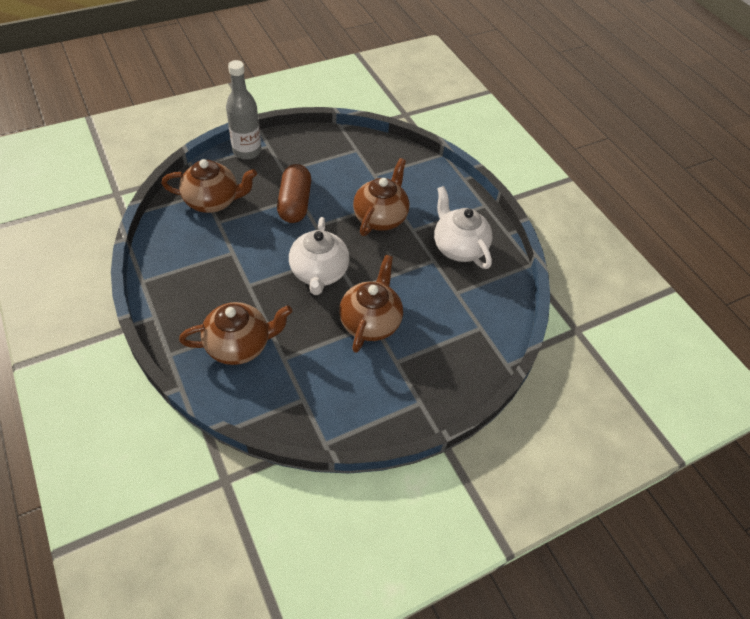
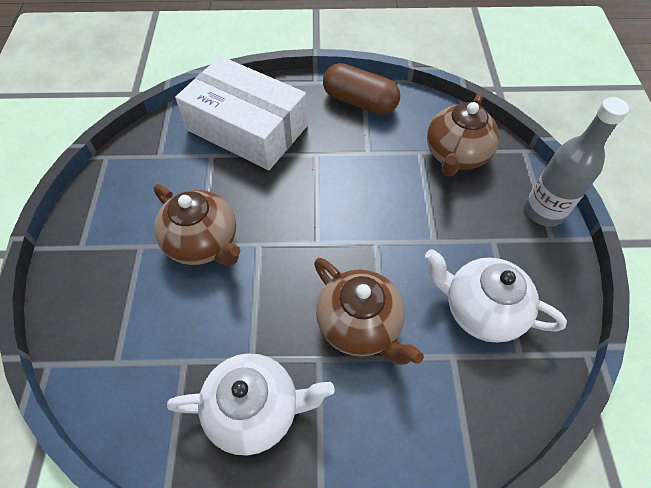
camera: 120 degrees right, 5 degrees up
brown teapot [179,302,292,365] -> white box [175,56,308,170]
brown capsule [277,164,311,223] -> brown capsule moved to [323,63,400,115]
white teapot [289,217,349,295] -> white teapot moved to [425,249,567,343]

